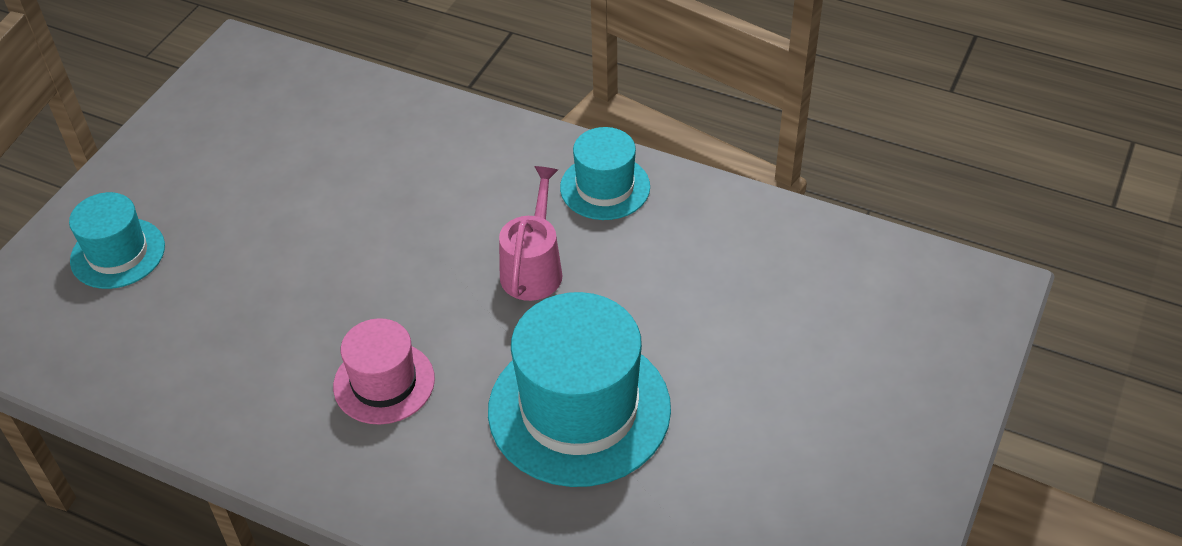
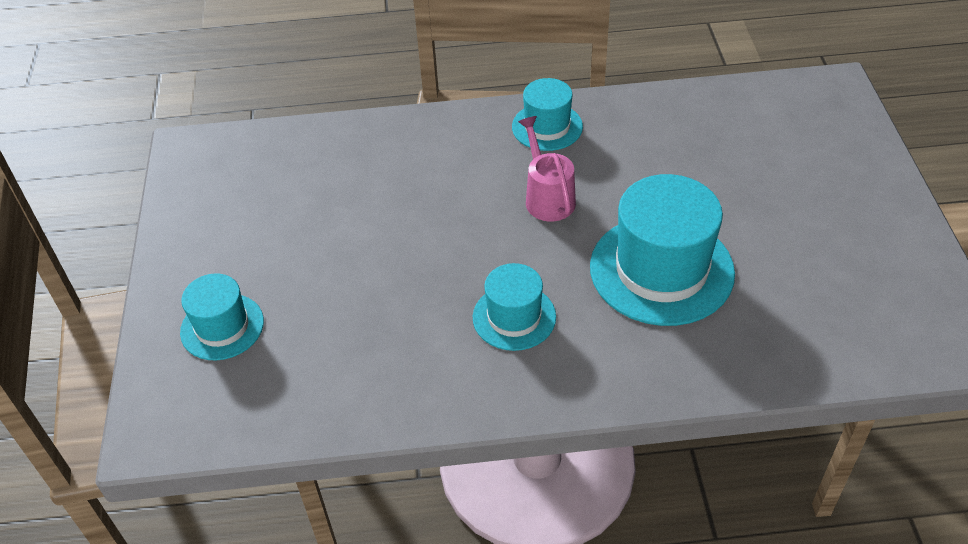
camera: 30 degrees left, 0 degrees up
pink hat [333,318,435,425] -> turquoise hat [473,263,556,351]

